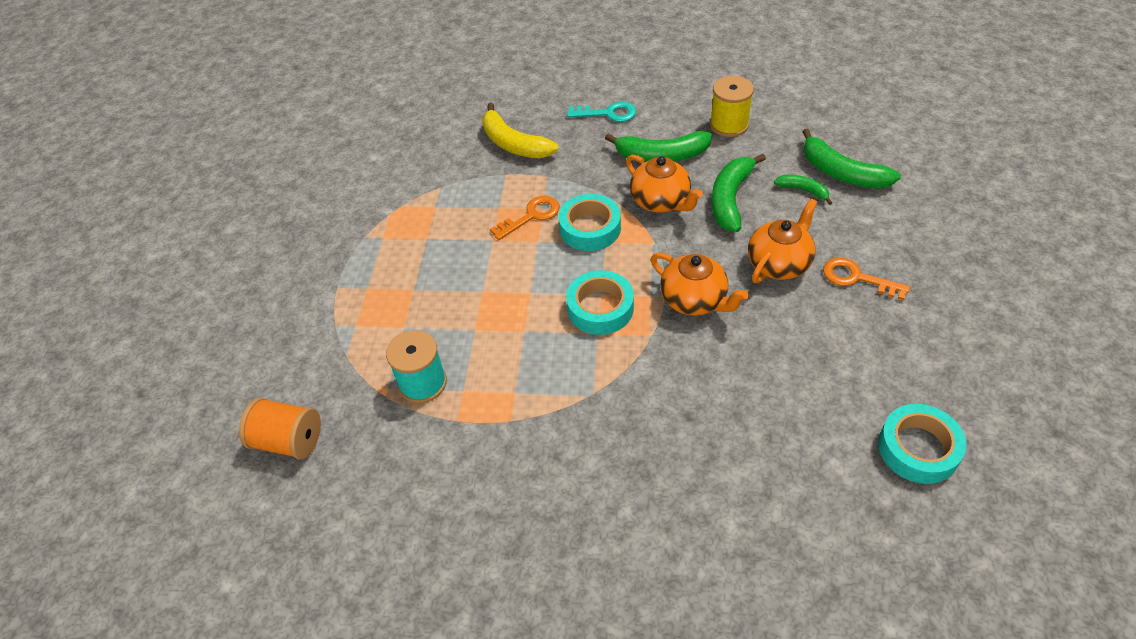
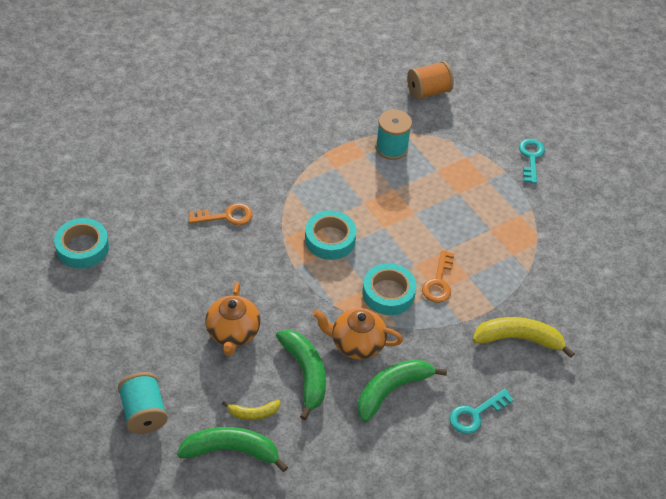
camera: 135 degrees right, 0 degrees up
orange teapot [651,253,749,316] -> none
yellow spool [710,76,754,137] -> none
green banana [774,175,832,205] -> yellow banana [222,400,280,420]
orange key [823,258,910,300] -> orange key moved to [189,203,253,225]
none -> turquoise spool [118,372,168,434]
none -> turquoise key [519,139,545,184]

